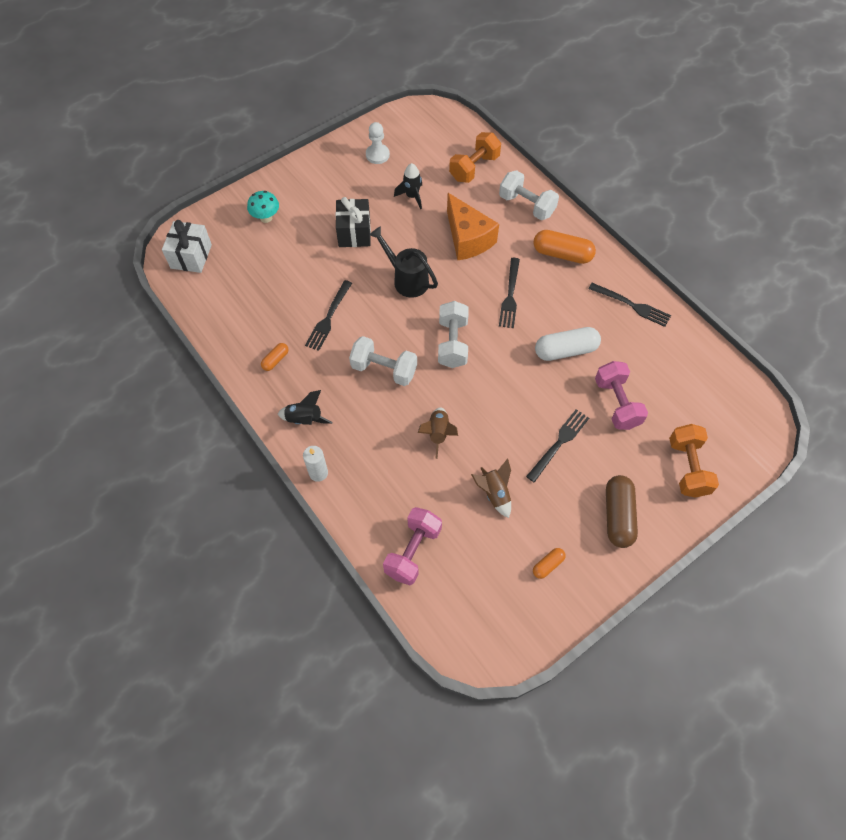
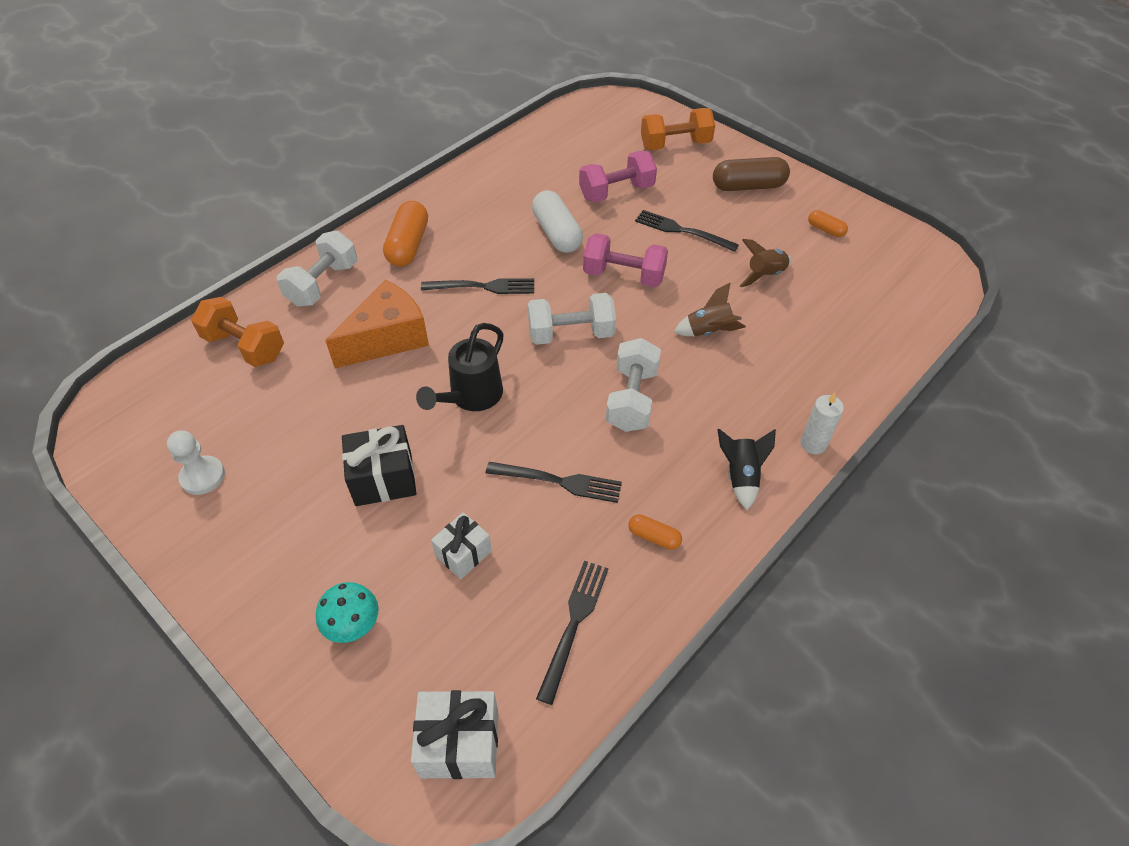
camera: 100 degrees left, 10 degrees down
pink dumbbell [383,507,442,585] -> pink dumbbell moved to [583,233,668,287]
black rocket [394,163,422,209] -> none
black fork [588,283,671,327] -> black fork moved to [536,561,609,705]
none -> white gift [431,512,492,579]

